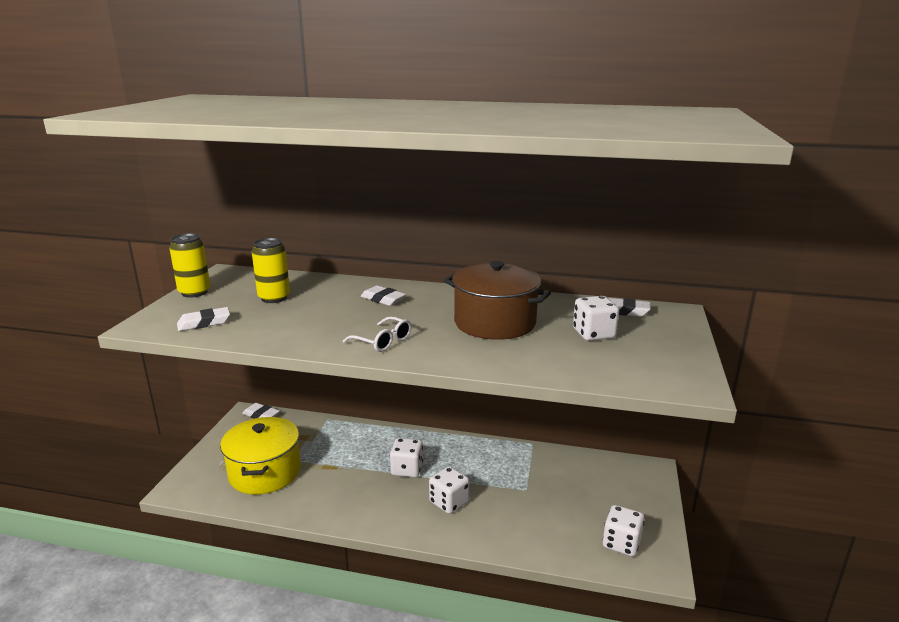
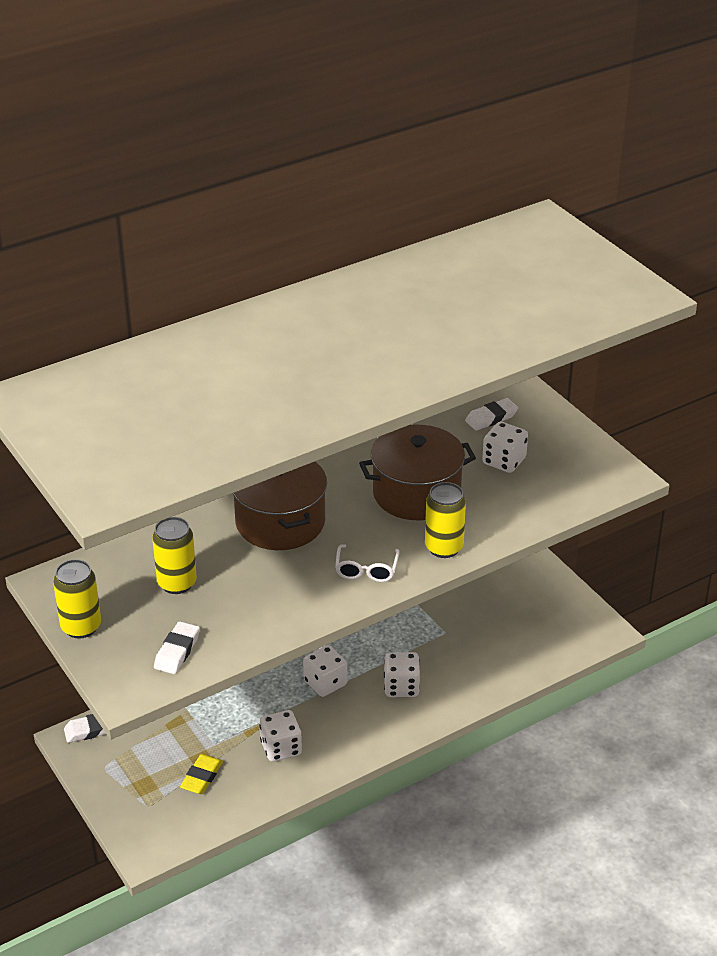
camera: 45 degrees left, 15 degrees up
yellow pot [220,417,301,494] -> yellow eraser [180,754,223,794]
white glasses [343,316,412,352] -> white glasses turned 105 degrees clockwise [335,544,400,582]
white eraser [361,285,406,306] -> brown pot [233,462,327,550]
white dice [603,505,644,557] -> white dice moved to [259,710,302,762]
none -> yellow can [425,482,466,558]

